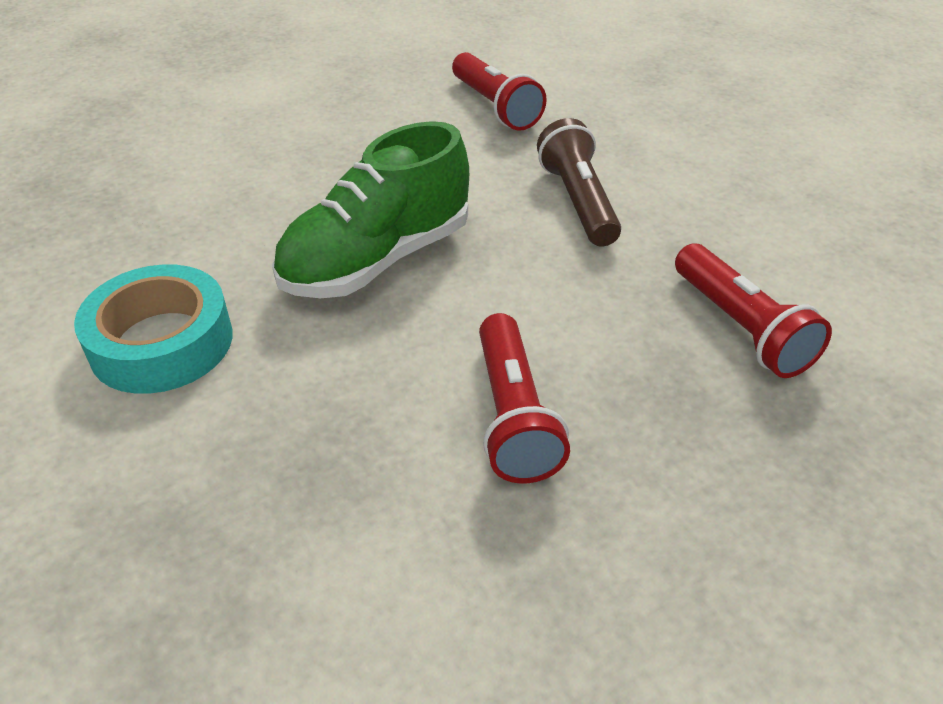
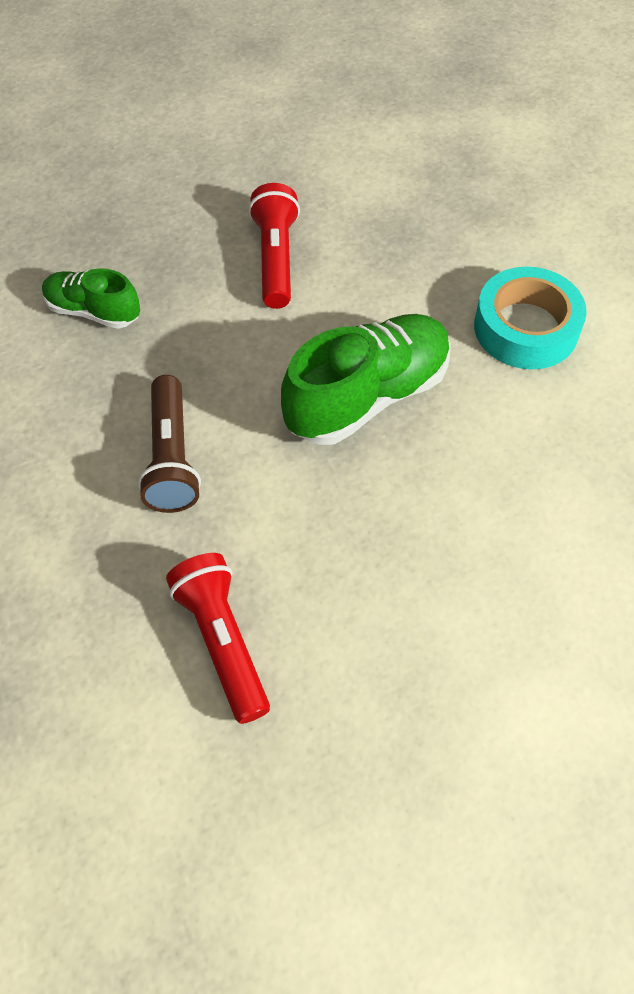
camera: 175 degrees left, 15 degrees up
red flashlight [675,243,832,378] -> green shoe [42,268,140,329]

